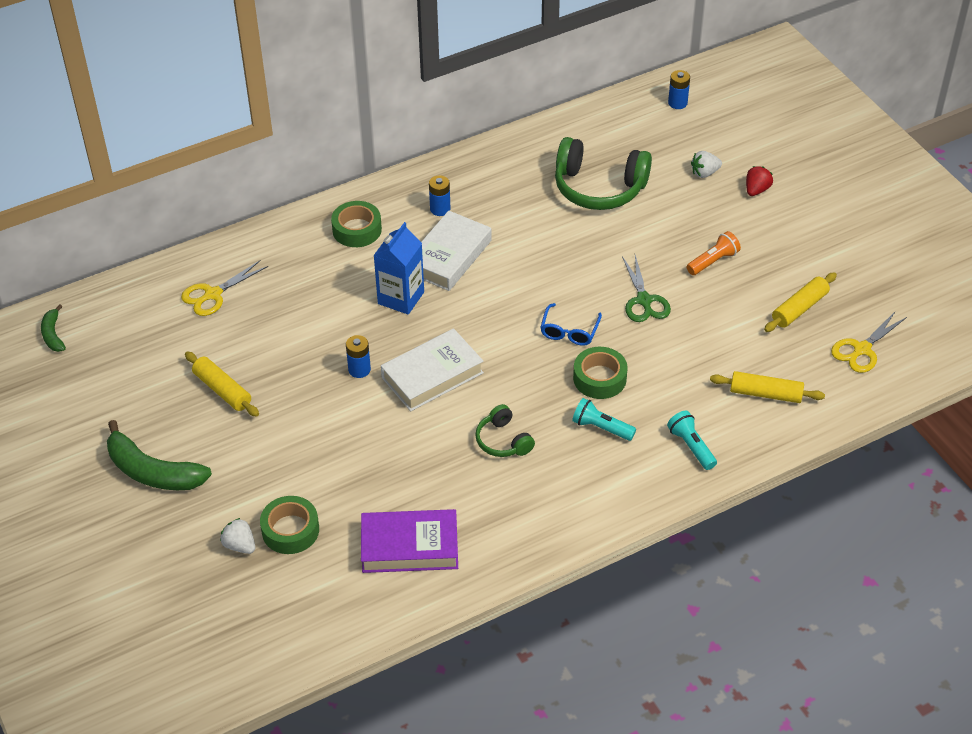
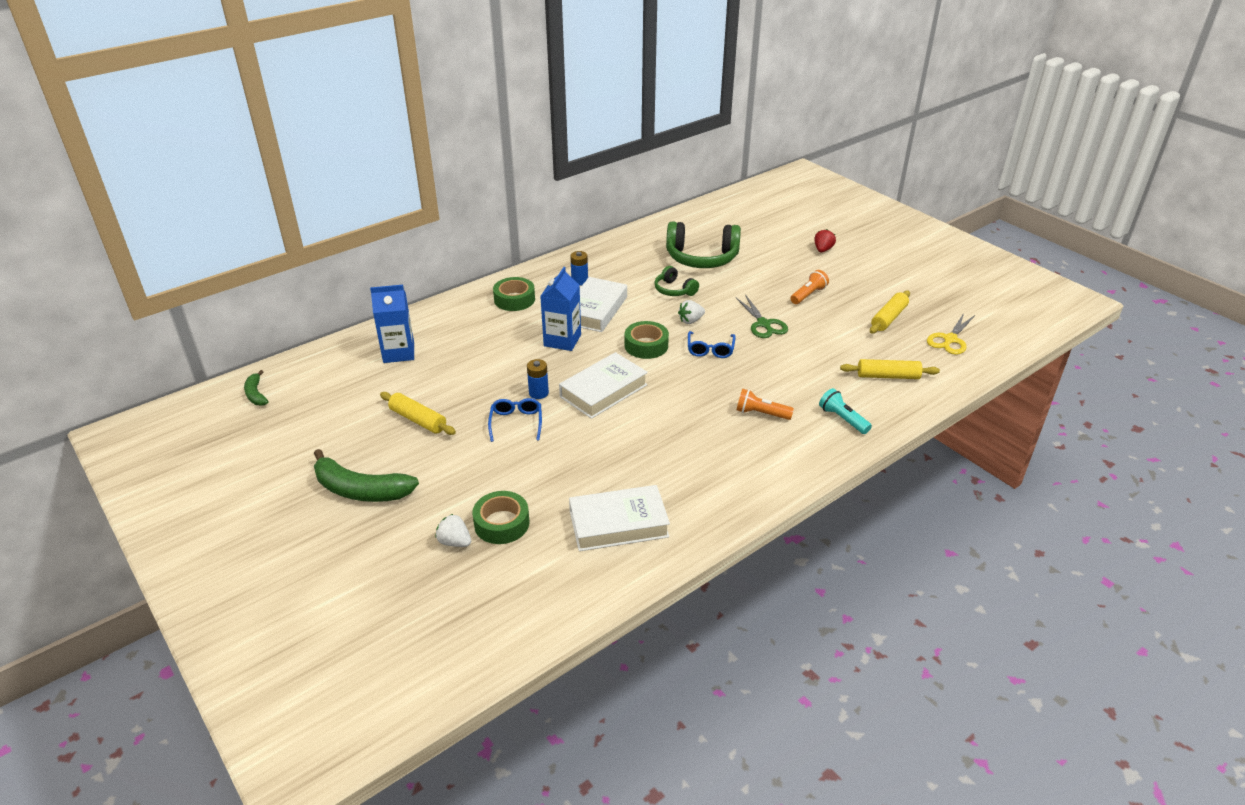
camera: 10 degrees left, 10 degrees down
yellow scissors [181,260,268,316] -> blue carton [370,285,414,363]
purple book [361,509,458,573] -> white book [569,485,670,551]
green headphones [475,404,535,457] -> green headphones moved to [654,266,699,296]
turquoise flashlight [572,398,636,441] -> orange flashlight [737,389,794,420]
green tape [573,347,627,399] -> green tape moved to [625,321,669,359]
blue battery [668,70,690,109] -> none
white strawberry [691,151,722,178] -> white strawberry moved to [678,300,705,324]
none -> blue glasses [488,398,542,442]

